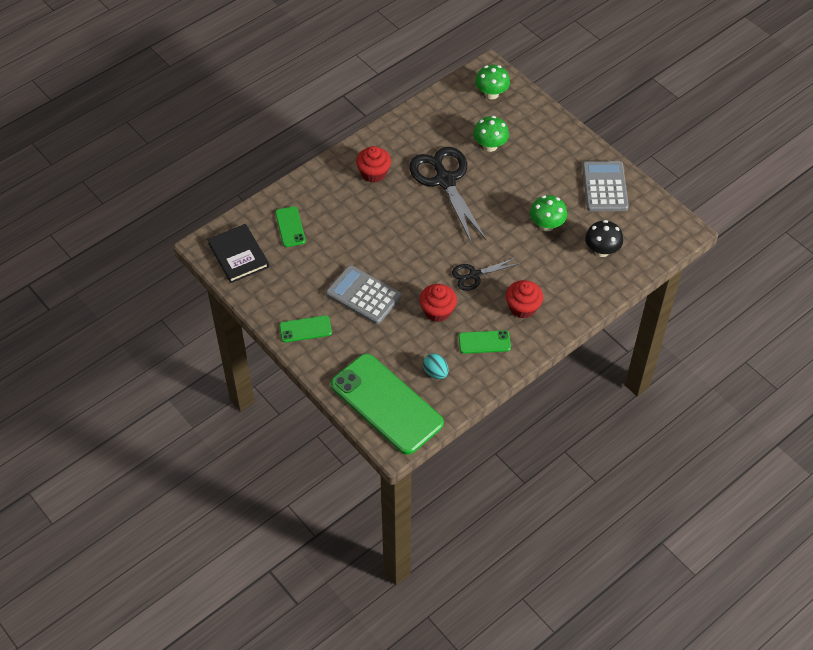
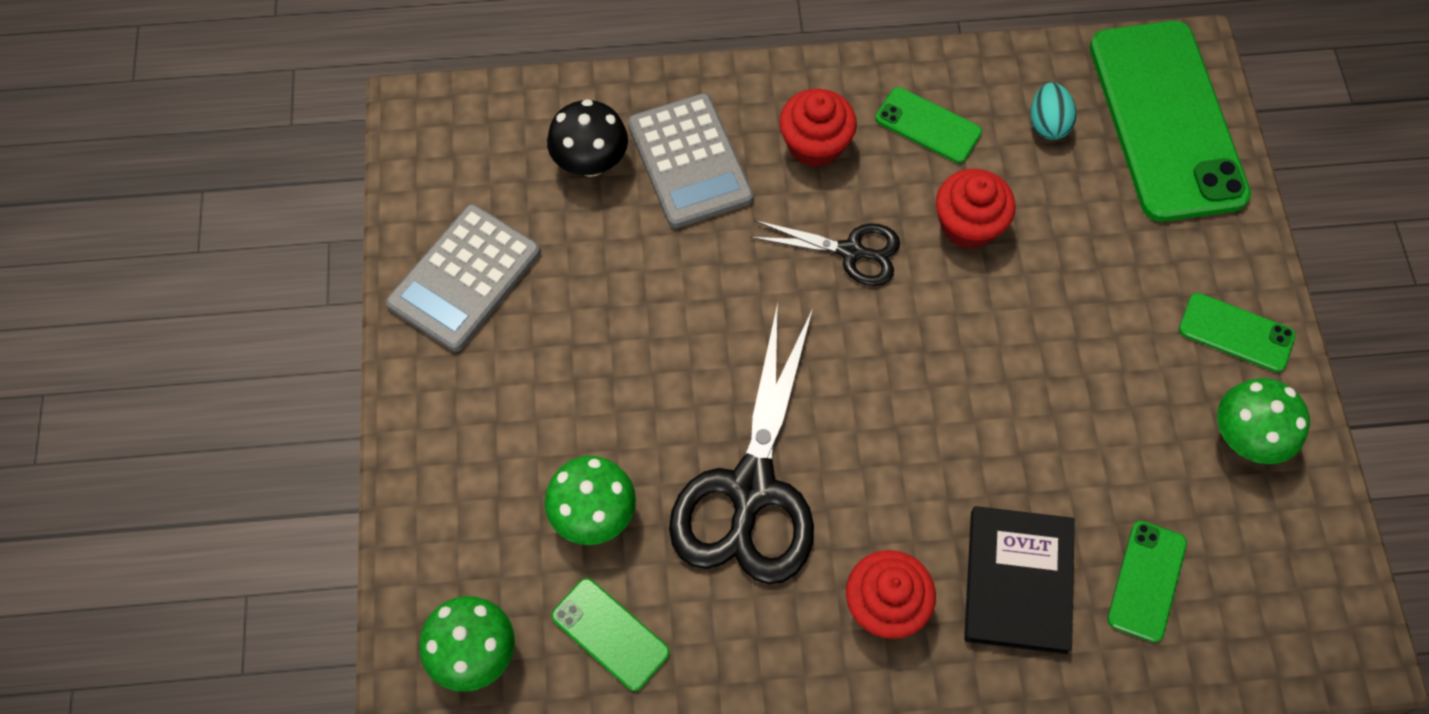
camera: 145 degrees left, 10 degrees up
black book [207,224,269,283] -> black book moved to [964,506,1075,654]
grey calculator [326,265,401,324] -> grey calculator moved to [628,93,753,228]
green mushroom [530,195,567,231] -> green mushroom moved to [1217,378,1310,464]
none -> green phone [552,578,670,691]

